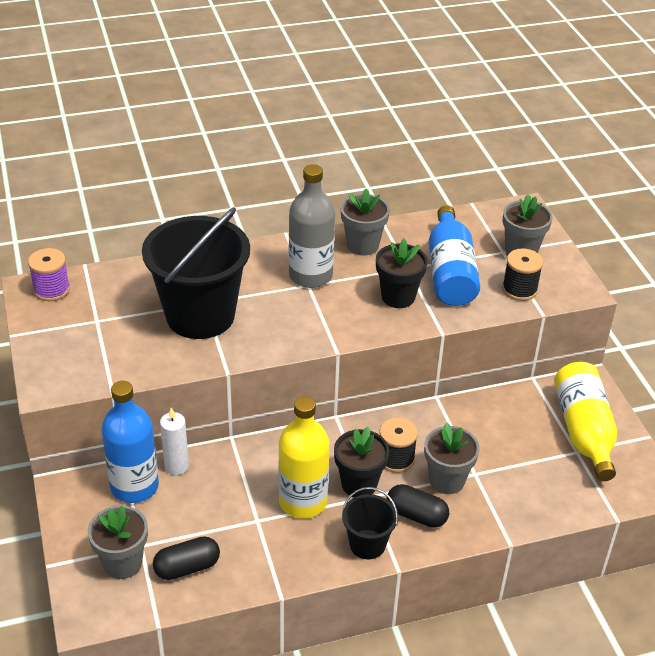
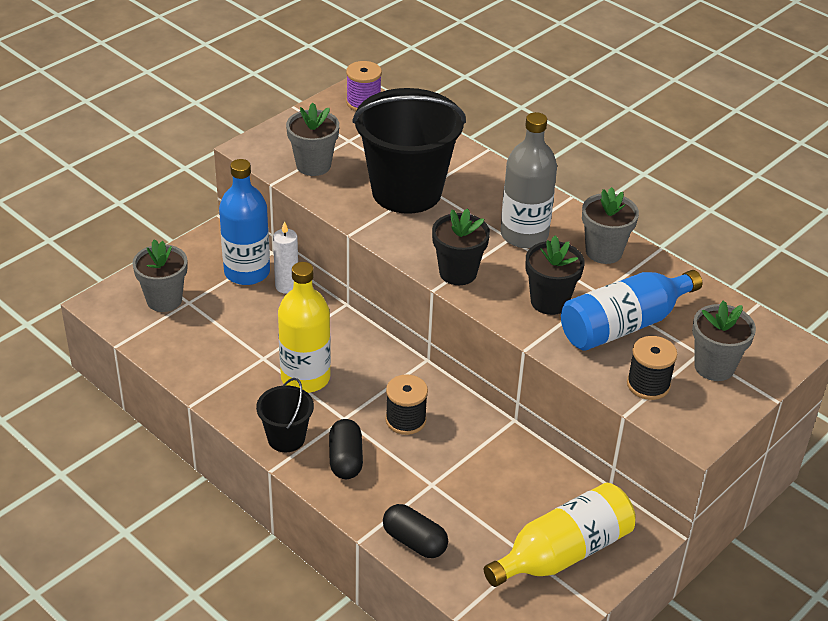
camera: 60 degrees right, 0 degrees up
black capsule [153,536,220,580] -> black capsule moved to [383,504,448,558]
black flower pot [334,427,389,497] -> black flower pot moved to [432,209,490,285]
grey flower pot [424,422,480,494] -> grey flower pot moved to [286,103,339,176]

